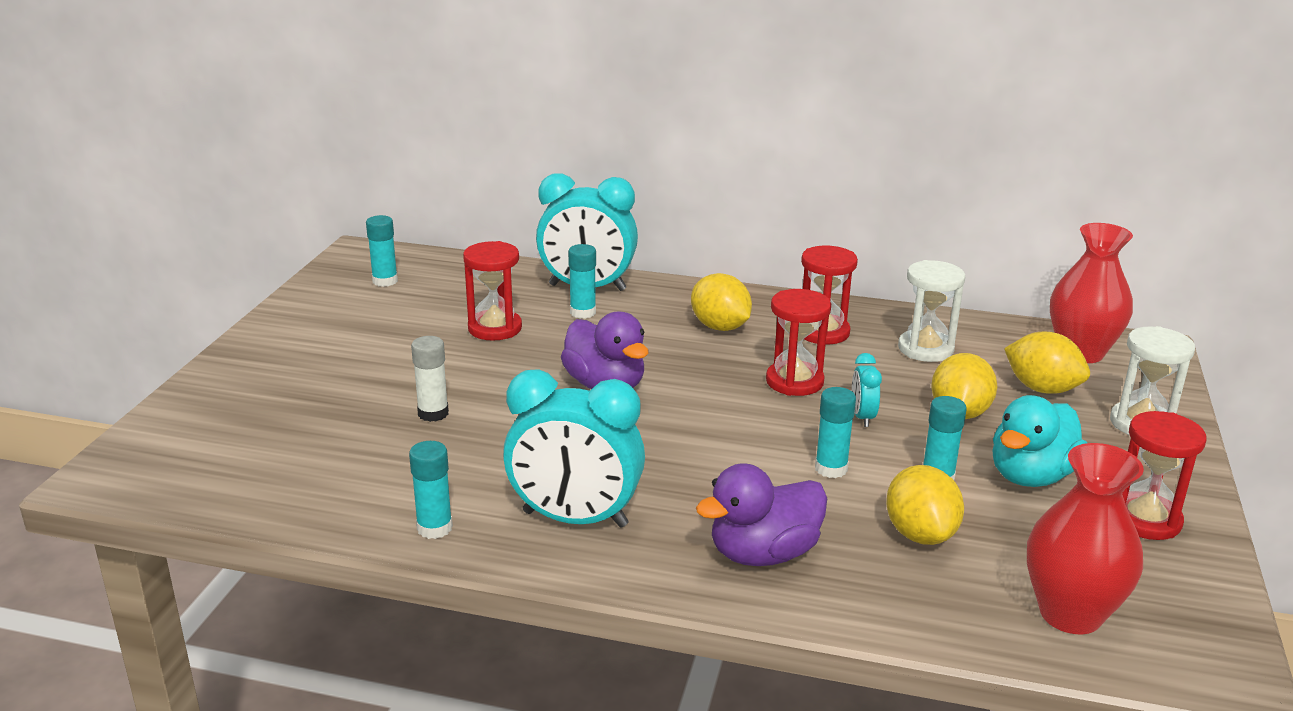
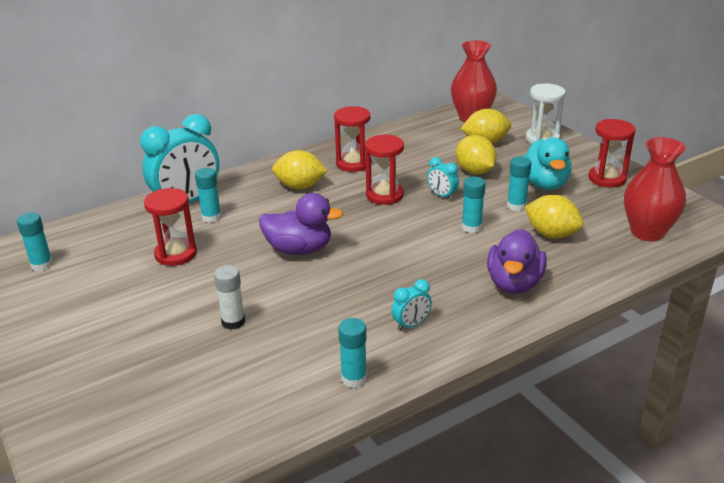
camera: 45 degrees left, 5 degrees up
turquoise clock [503,369,645,528] -> turquoise clock [391,279,432,331], size x0.45
white hourglass [898,260,965,362] -> none

